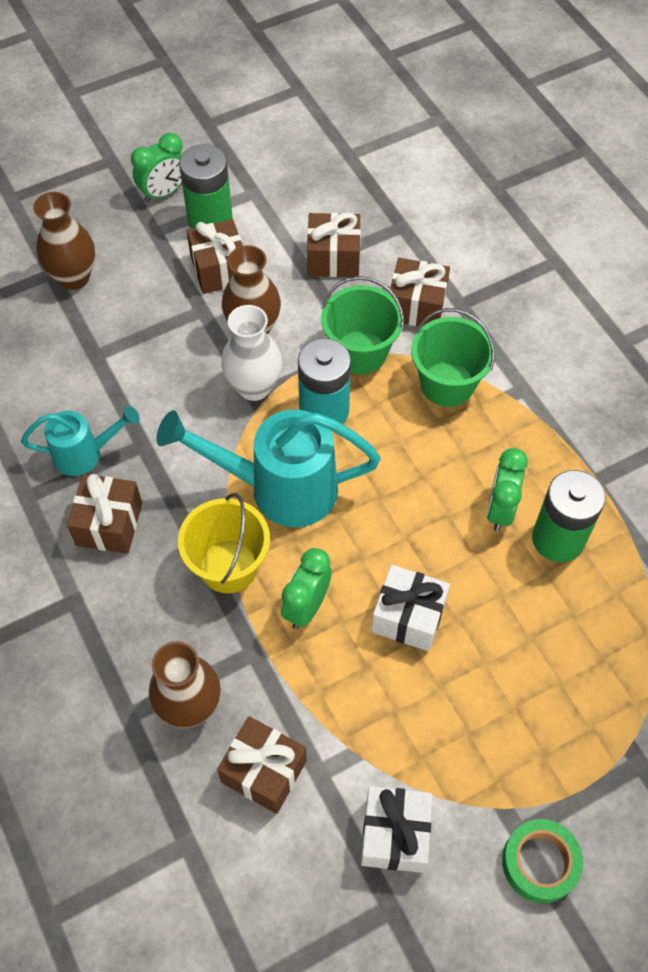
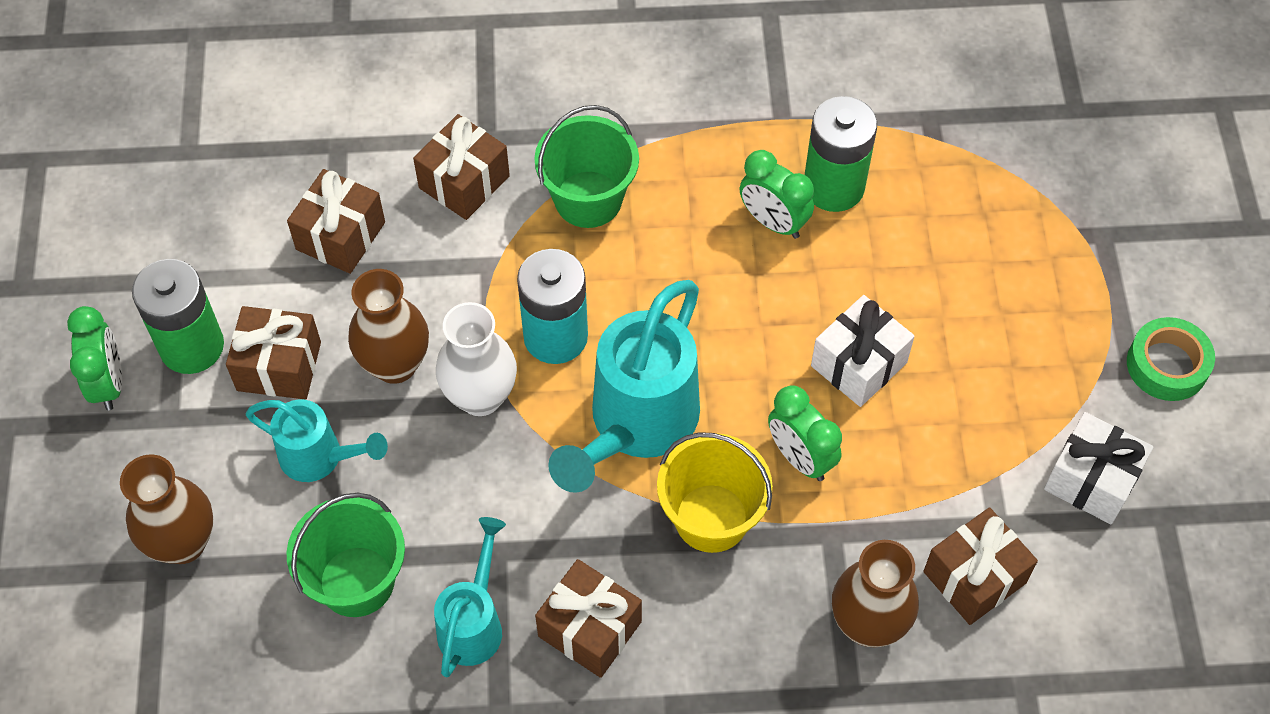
camera: 65 degrees left, 0 degrees up
green bucket [321,276,404,374] -> green bucket moved to [287,493,405,617]
none -> turquoise watering can [245,399,388,482]

